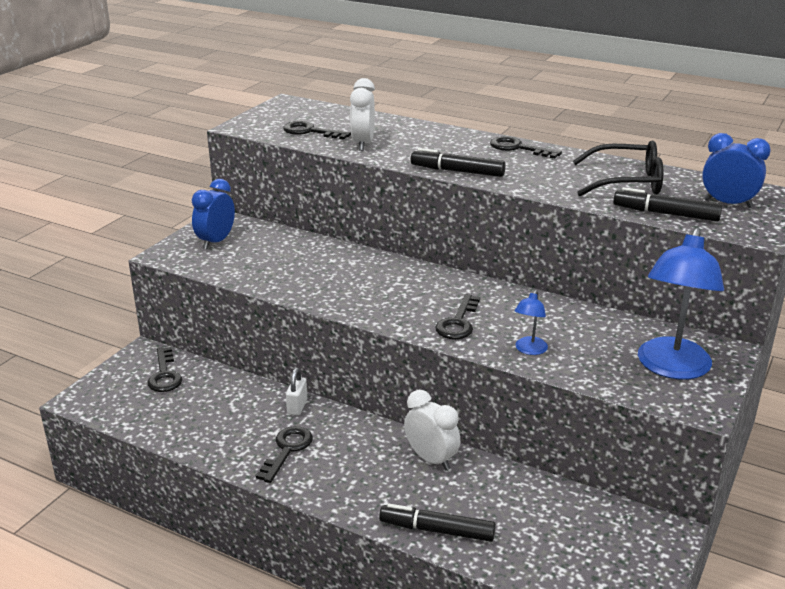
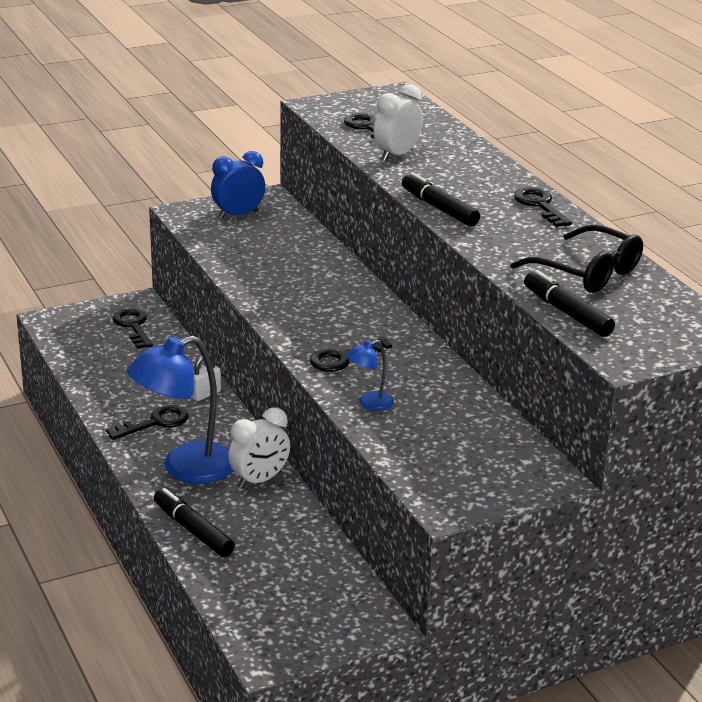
camera: 35 degrees right, 0 degrees up
black key [147,347,182,392] -> black key turned 135 degrees clockwise [112,309,153,349]
white clock [404,390,460,470] -> white clock turned 60 degrees clockwise [228,407,290,489]
blue lamp [638,227,724,379] -> blue lamp moved to [127,336,233,484]
blue clock [702,133,771,208] -> none

